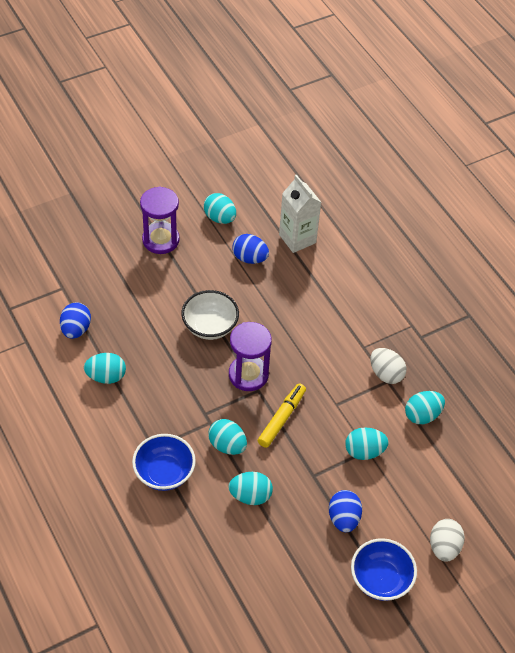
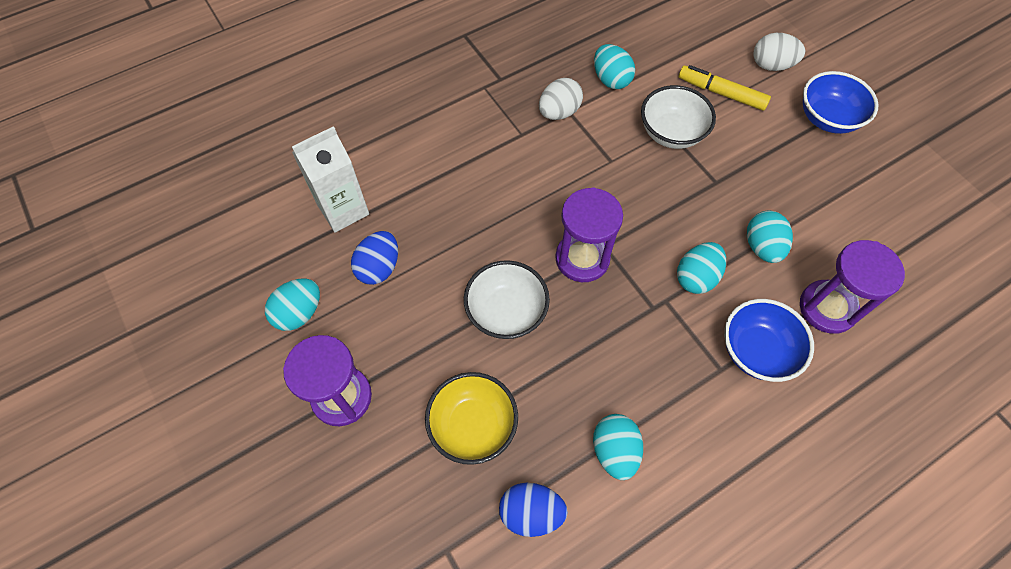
camera: 90 degrees left, 10 degrees up
yellow marker [257,383,306,448] -> yellow marker moved to [679,65,771,111]
blue egg [329,490,362,532] -> none
turquoise egg [345,428,389,460] -> white bowl [641,85,716,149]
none -> yellow bowl [425,372,518,465]
none -> purple hourglass [800,240,905,334]

